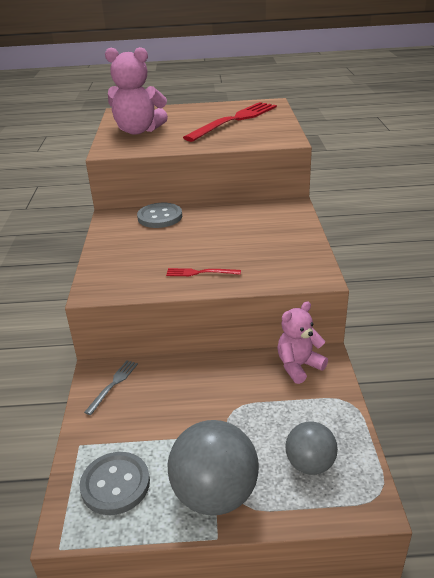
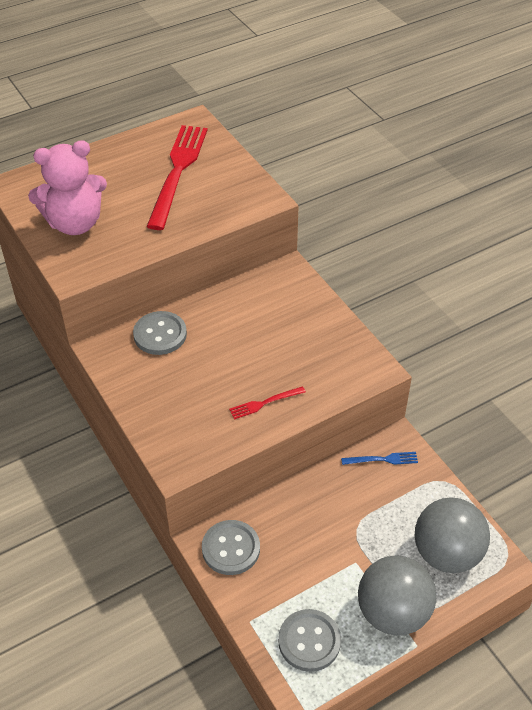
camera: 30 degrees left, 15 degrees up
grey fork [84,360,138,415] -> grey button [202,520,260,575]
pink teddy bear [277,301,328,384] -> blue fork [341,452,418,465]
grey ball [285,421,338,475] -> grey ball [415,497,490,573], size x1.66

